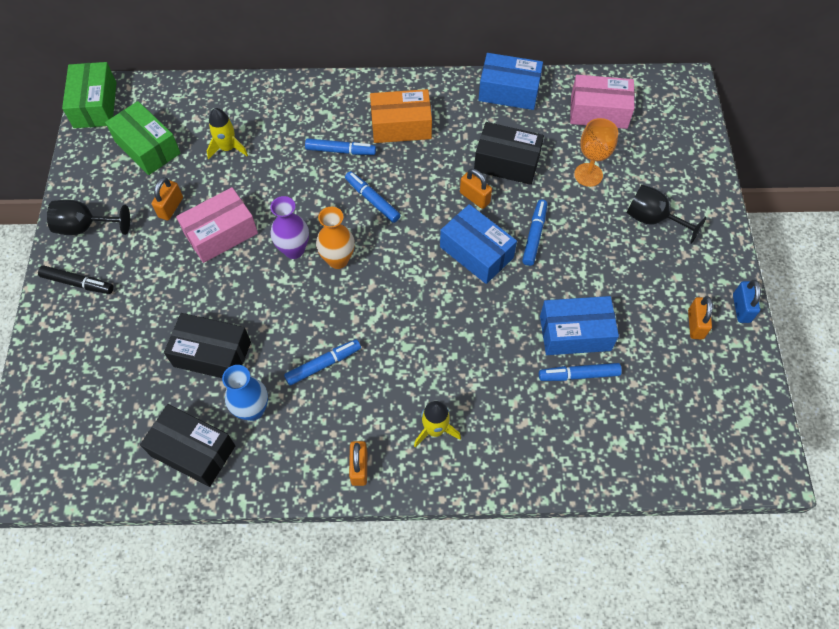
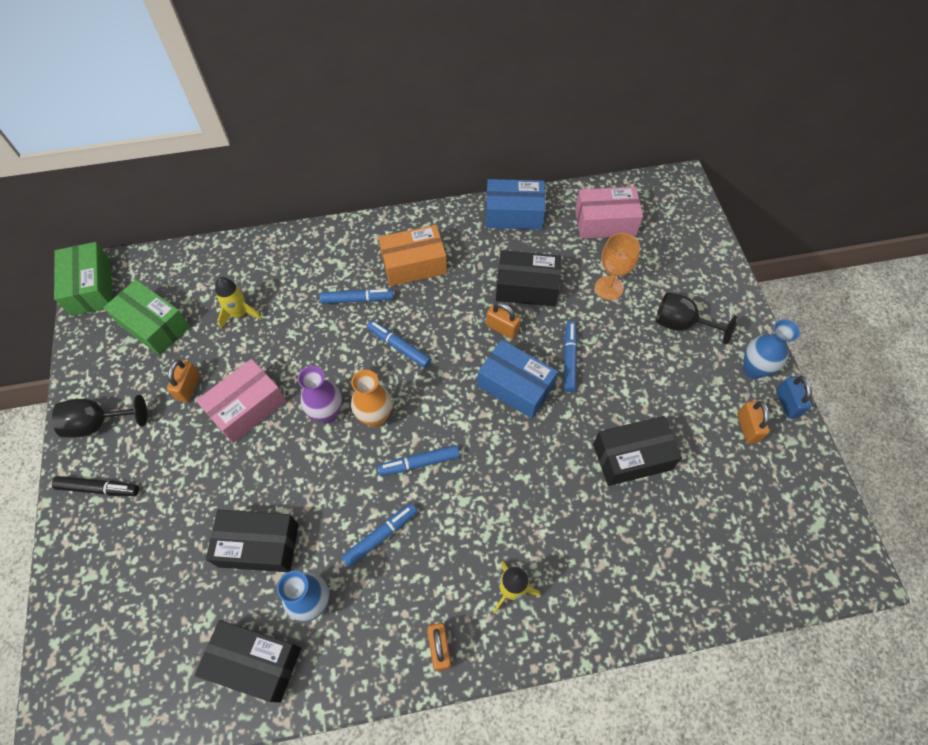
camera: 10 degrees left, 0 degrees up
blue marker [539,363,622,381] -> blue marker moved to [377,445,460,476]
blue box [540,296,619,355] -> black box [593,416,682,486]
none -> blue vase [743,319,800,379]

